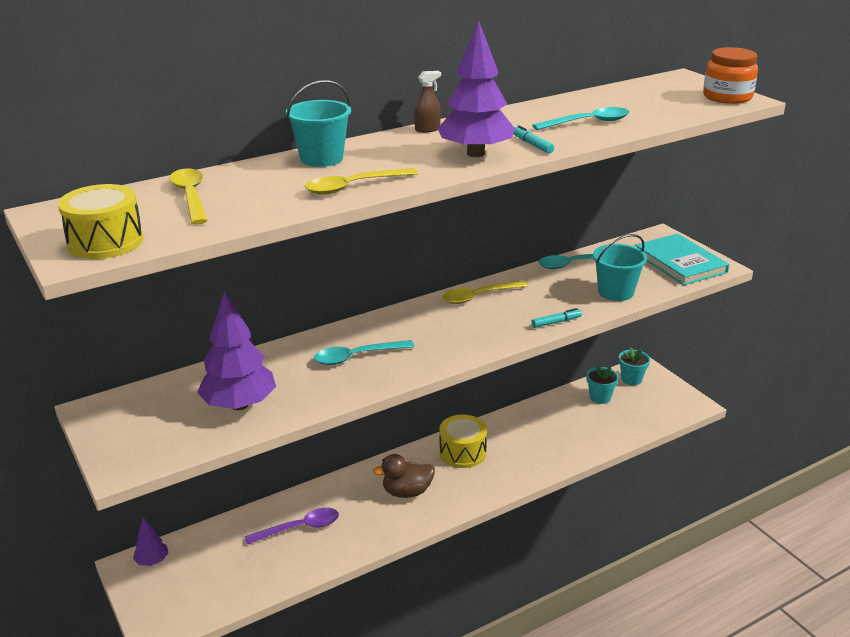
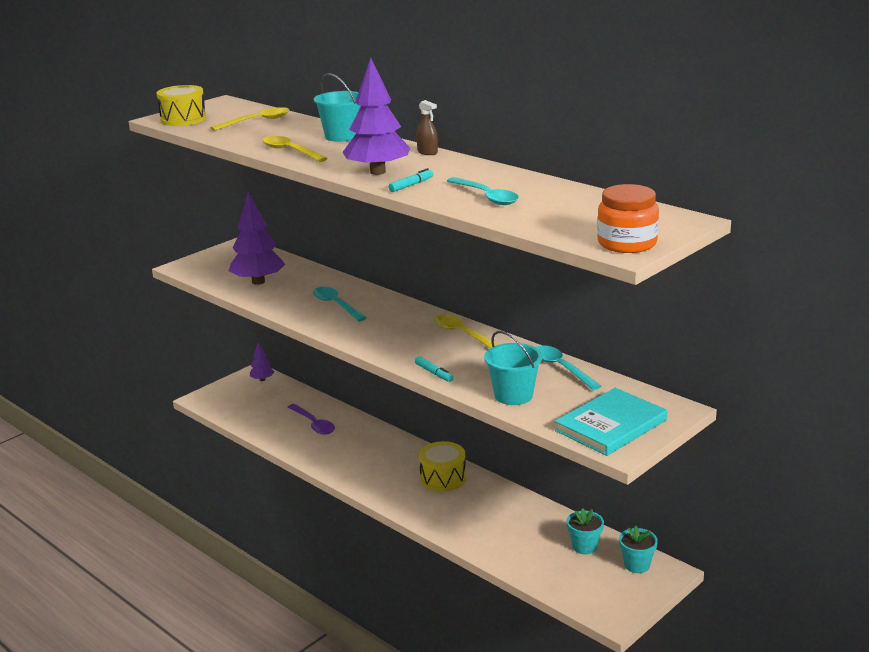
camera: 75 degrees right, 5 degrees down
brown duck [372,454,435,498] -> none

